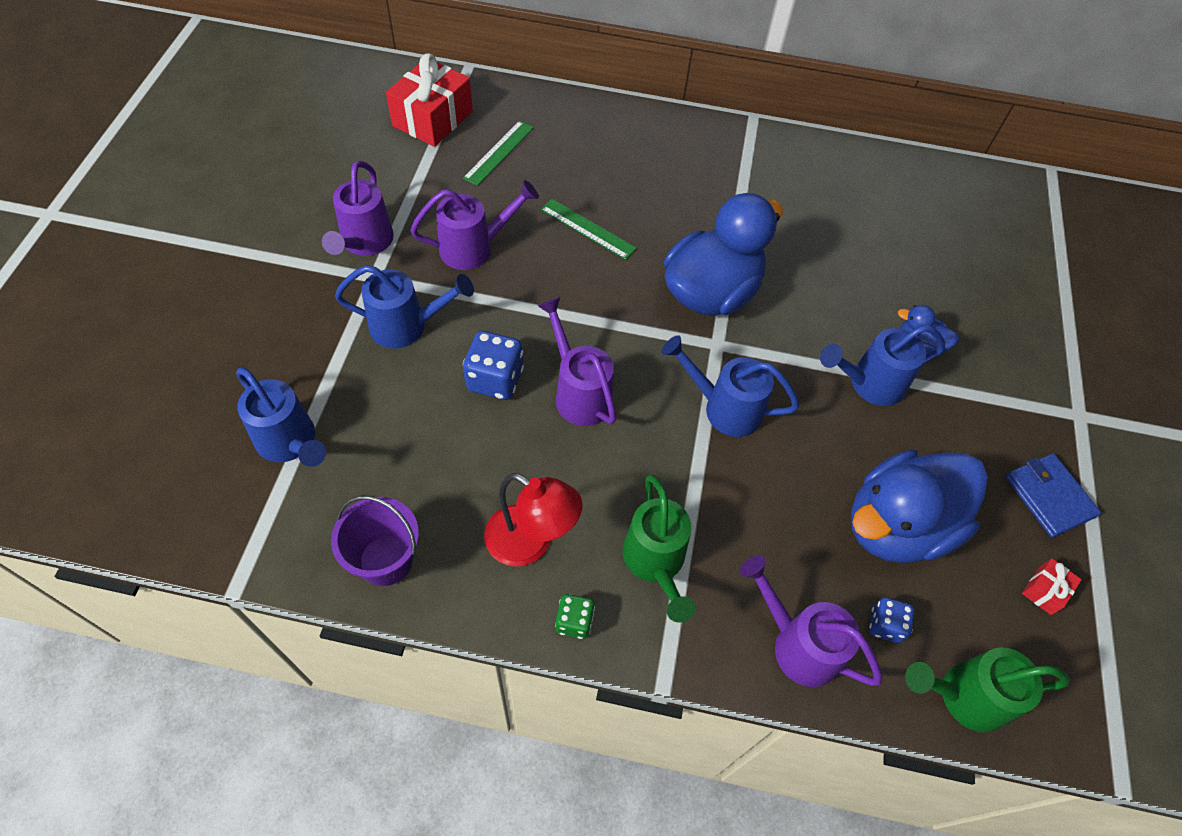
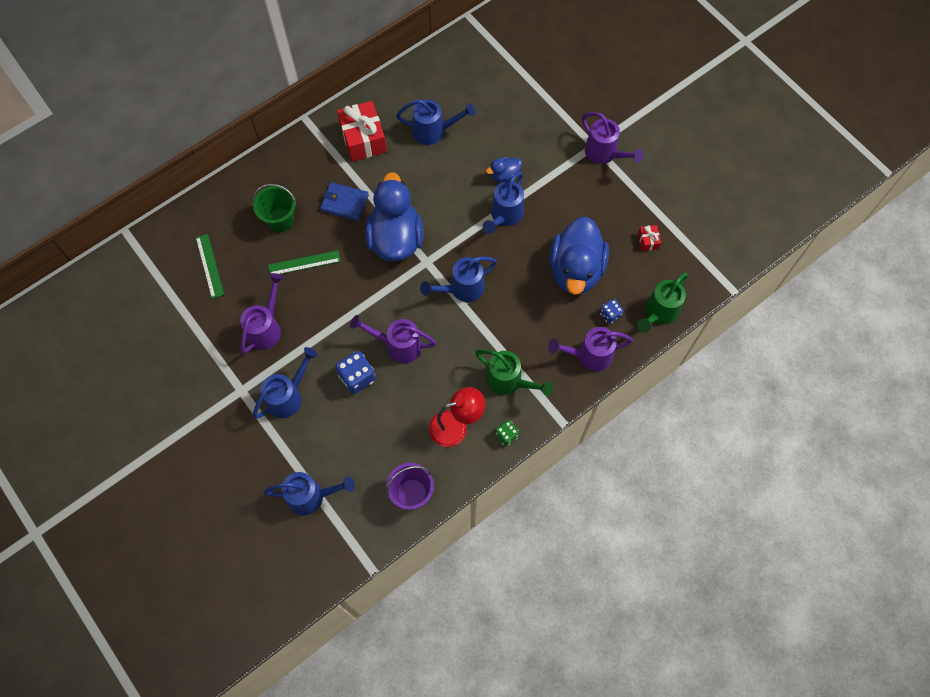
camera: 45 degrees left, 10 degrees up
purple watering can [322,161,394,256] -> purple watering can moved to [582,112,644,164]
red gift [386,53,473,147] -> red gift moved to [337,101,387,162]
blue wallet [1005,454,1101,537] -> blue wallet moved to [320,182,369,221]
none -> green bucket [252,184,297,232]
none -> blue watering can [396,99,475,145]

